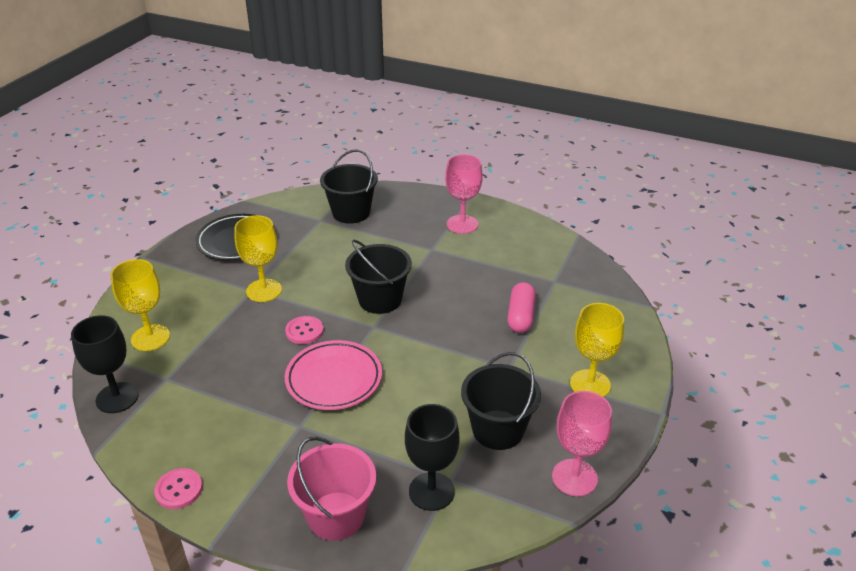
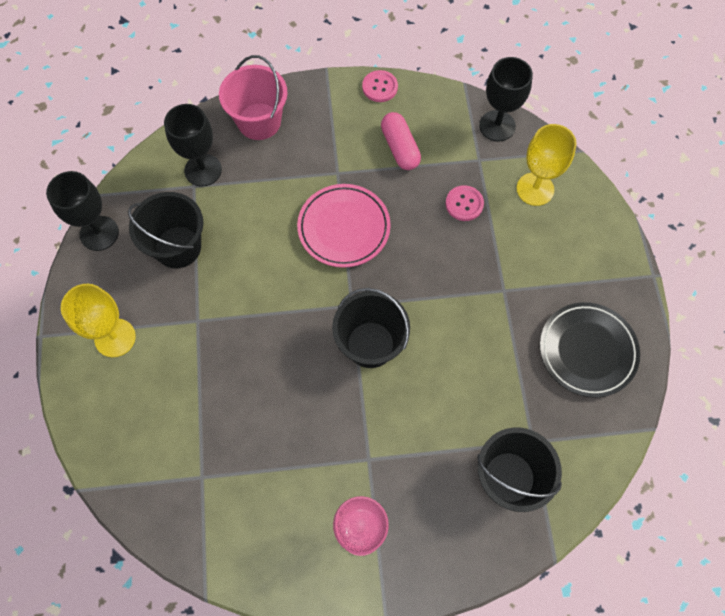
camera: 150 degrees right, 30 degrees up
yellow goblet [234,215,282,302] -> none
pink button [285,316,324,344] -> pink button moved to [445,185,484,221]
pink capsule [507,282,536,333] -> pink capsule moved to [381,112,421,170]
pink goblet [552,391,612,496] -> black goblet [46,171,119,251]

